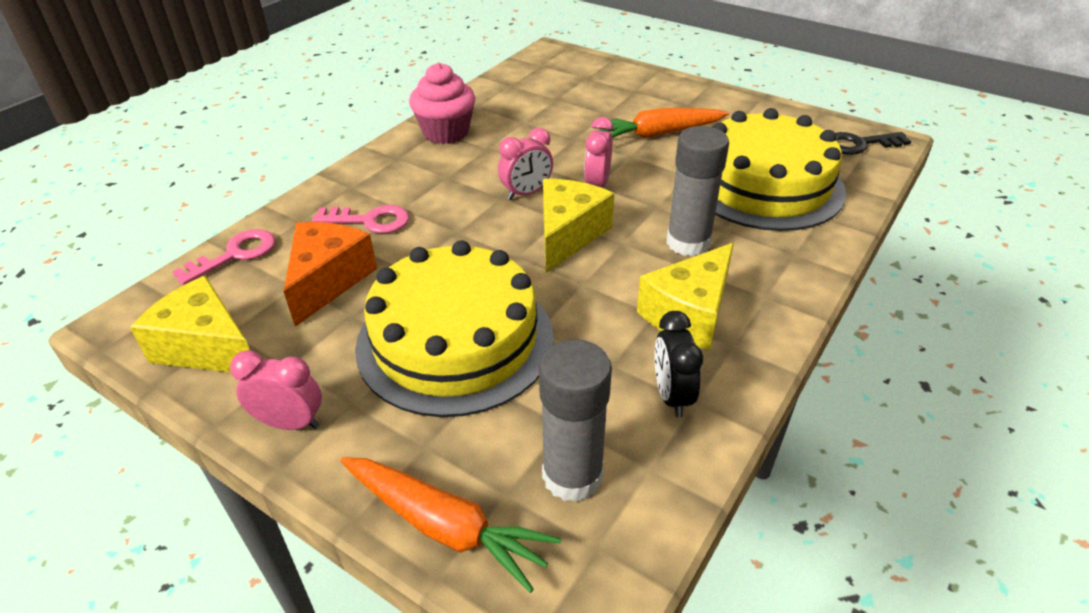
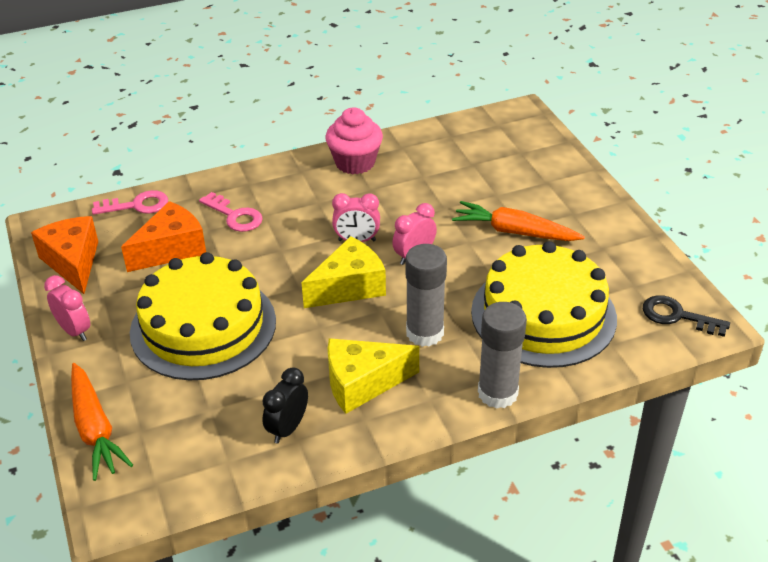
camera: 35 degrees right, 0 degrees up
yellow cheese [130,276,250,372] -> orange cheese [31,216,98,294]
grey glue stick [539,339,612,502] -> grey glue stick moved to [478,302,527,409]

